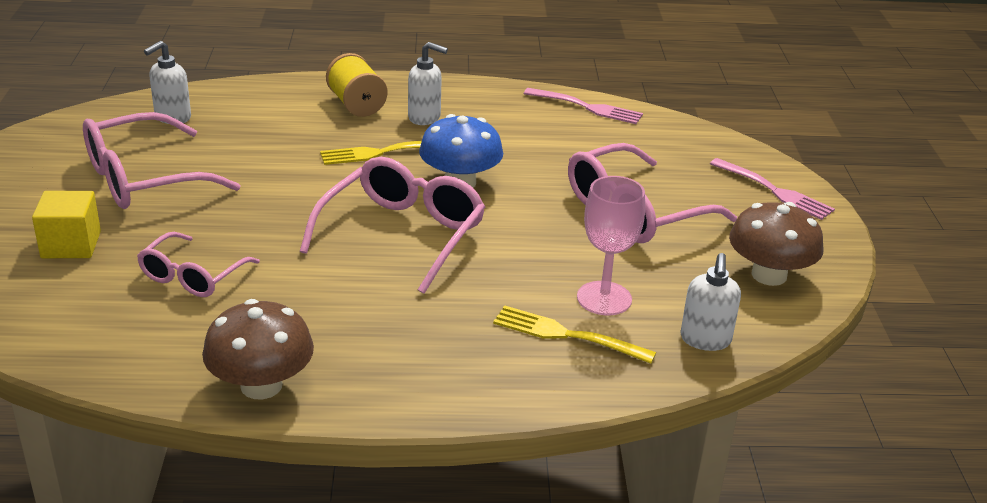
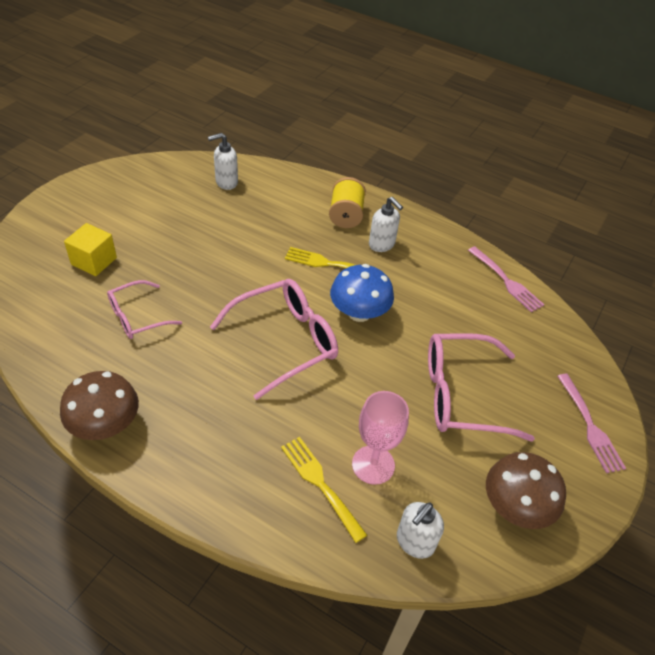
camera: 30 degrees right, 15 degrees up
pink glasses [83,112,241,209] -> none

